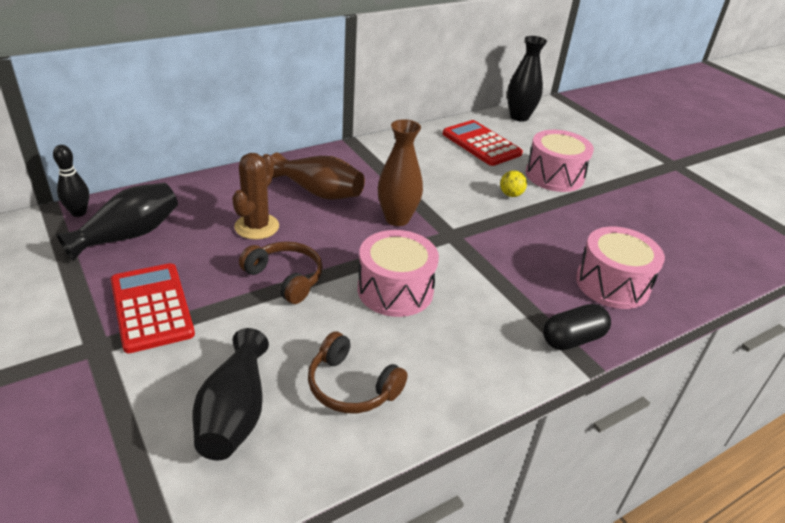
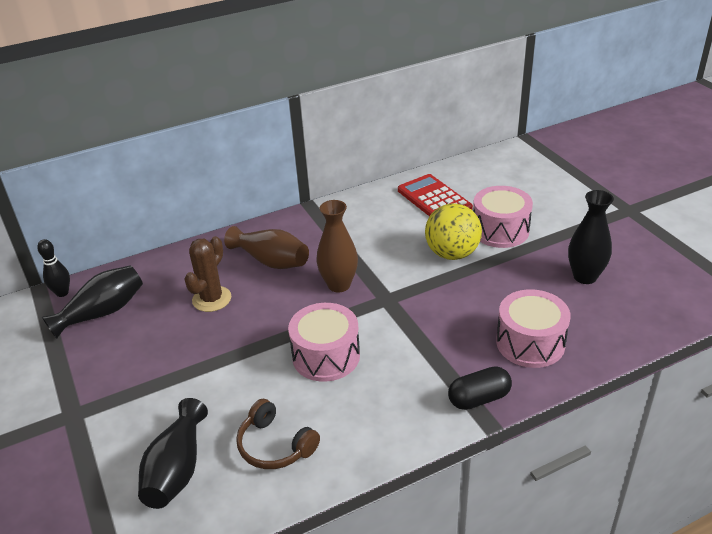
camera: 10 degrees right, 0 degrees up
red calculator [111,263,195,353] -> none
brown headphones [239,241,323,304] -> none
yellow ball [500,170,527,197] -> yellow ball [425,203,482,260], size x2.22
black vase [507,36,547,122] -> black vase moved to [568,190,614,284]

